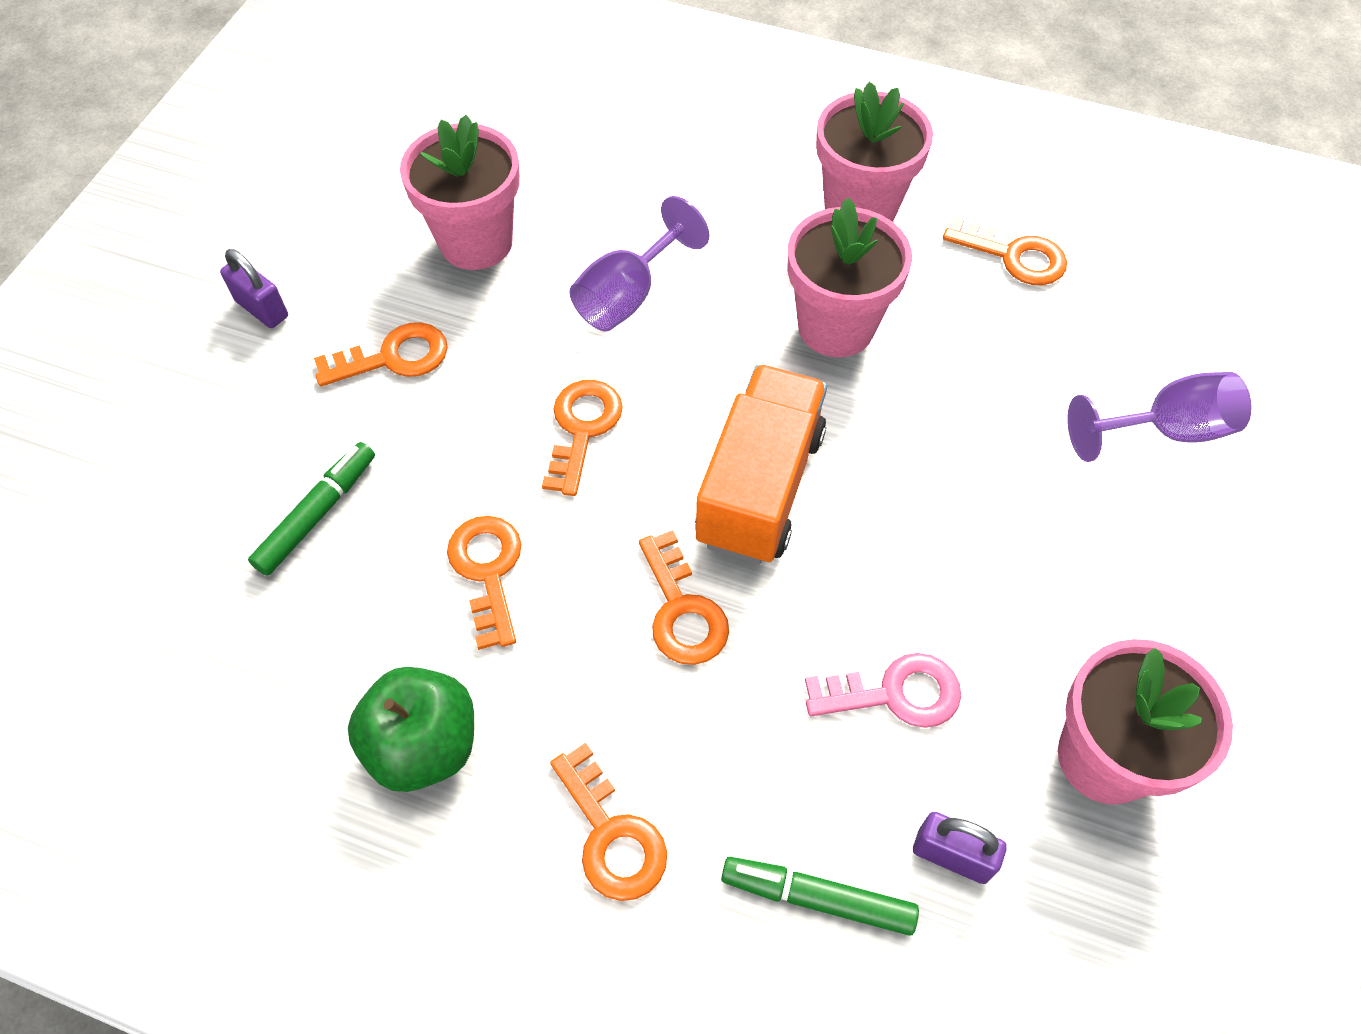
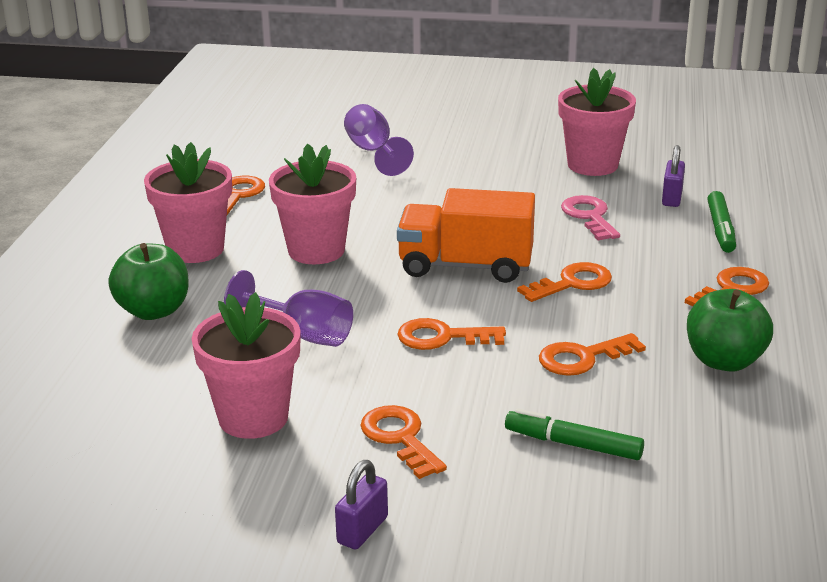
camera: 100 degrees left, 30 degrees down
none -> green apple [108,243,189,320]

